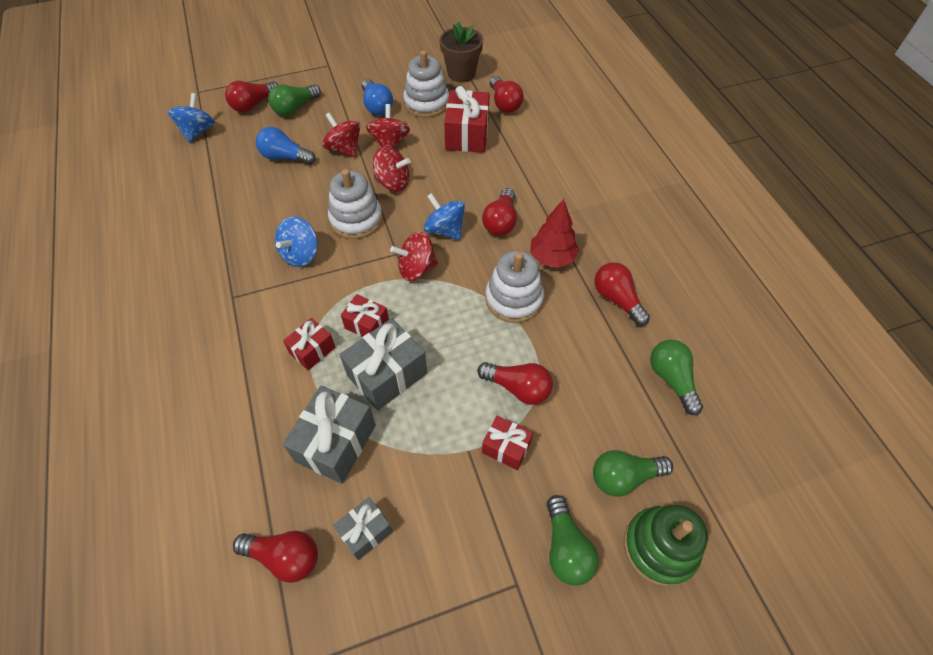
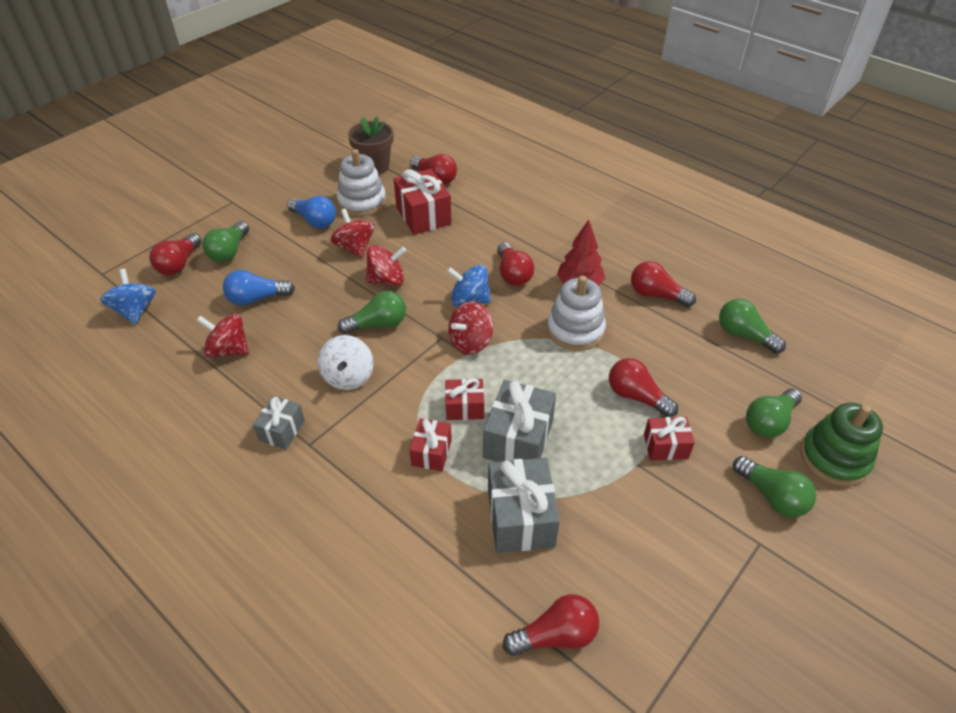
camera: 30 degrees left, 10 degrees down
blue spinning top [275,217,318,267] -> white spinning top [318,335,373,390]
red spinning top [322,112,360,158] -> red spinning top moved to [196,314,249,358]
white stacking toy [328,169,383,239] -> green light bulb [338,291,406,334]
grey gift [333,497,393,560] -> grey gift moved to [253,396,305,449]
red light bulb [477,362,553,405] -> red light bulb turned 135 degrees counterclockwise [609,358,678,417]

